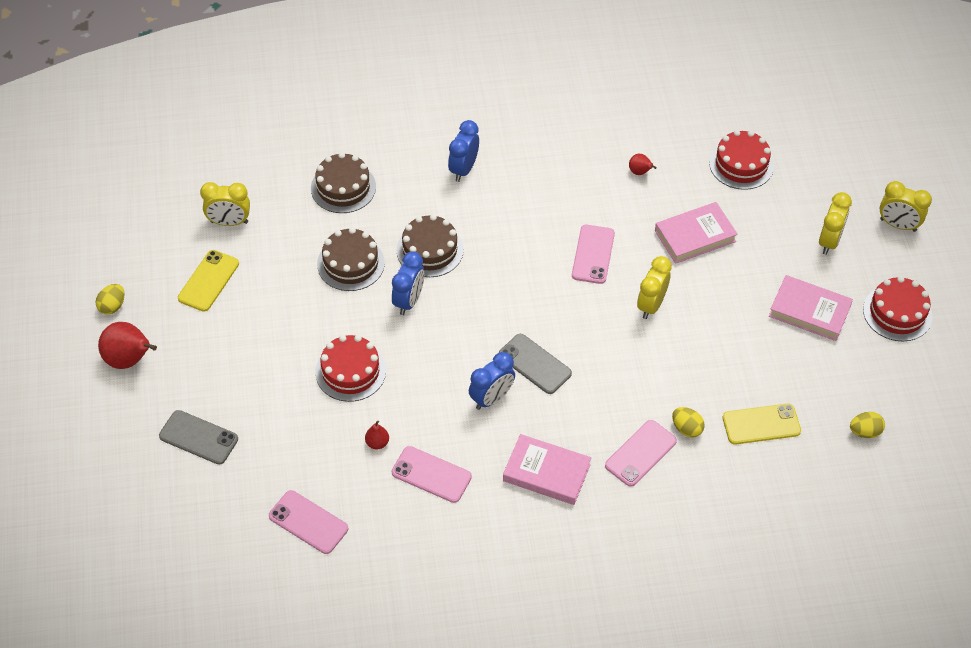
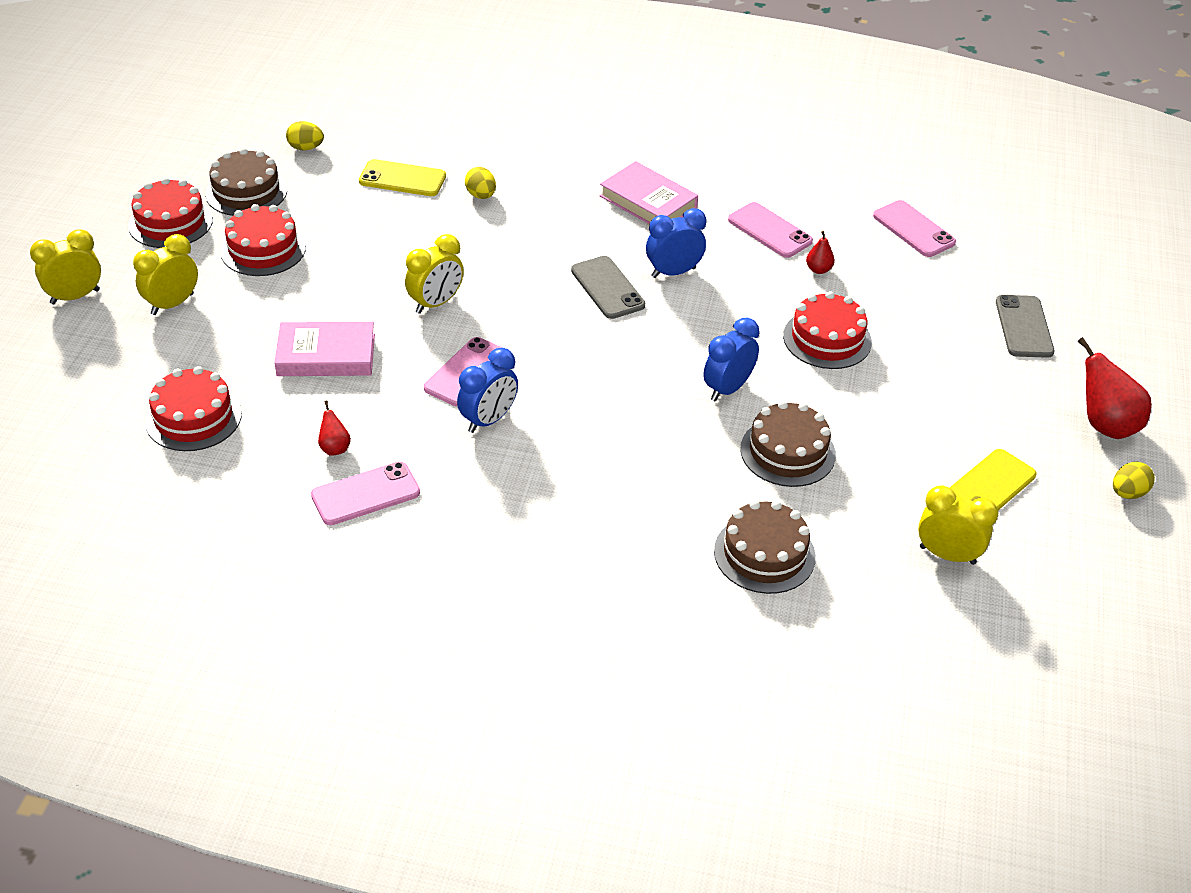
camera: 160 degrees left, 10 degrees down
grey phone [159,410,238,464] -> grey phone turned 45 degrees clockwise [996,295,1054,358]
brown cake [397,214,464,277] -> brown cake moved to [205,148,287,216]
blue clock [448,120,479,182] -> blue clock moved to [457,348,518,433]
pink phone [605,420,677,487] -> pink phone moved to [311,462,420,525]
pink book [769,275,853,341] -> red cake [220,204,306,276]
yellow clock [879,181,932,232] -> yellow clock turned 75 degrees counterclockwise [30,229,101,304]

